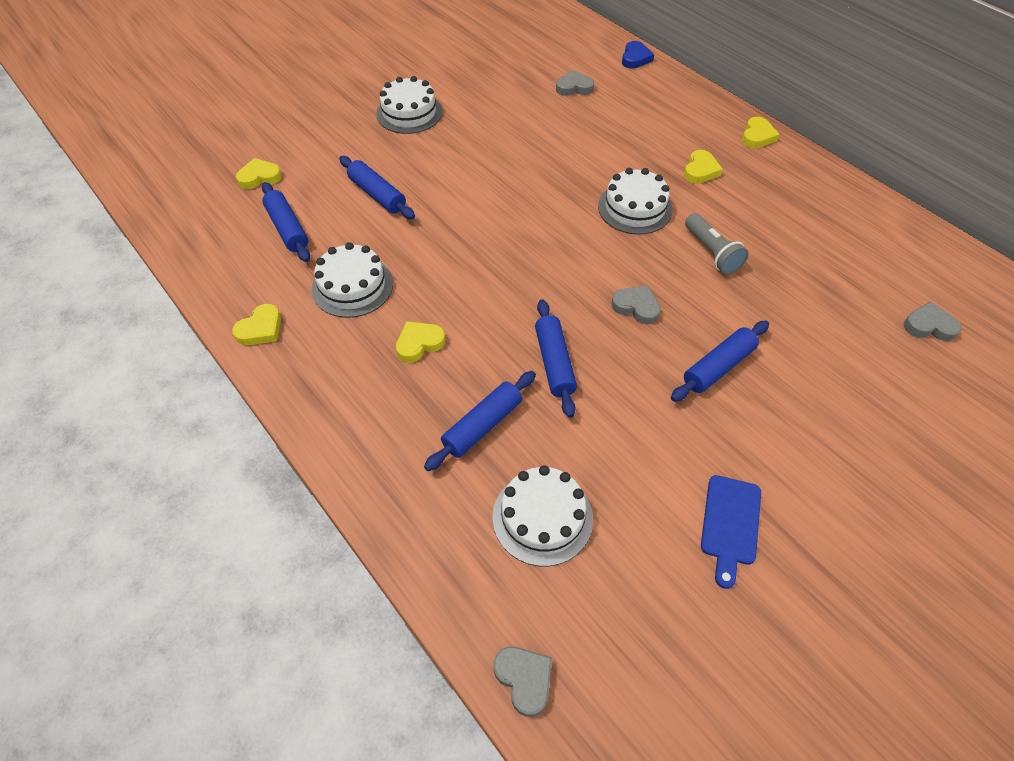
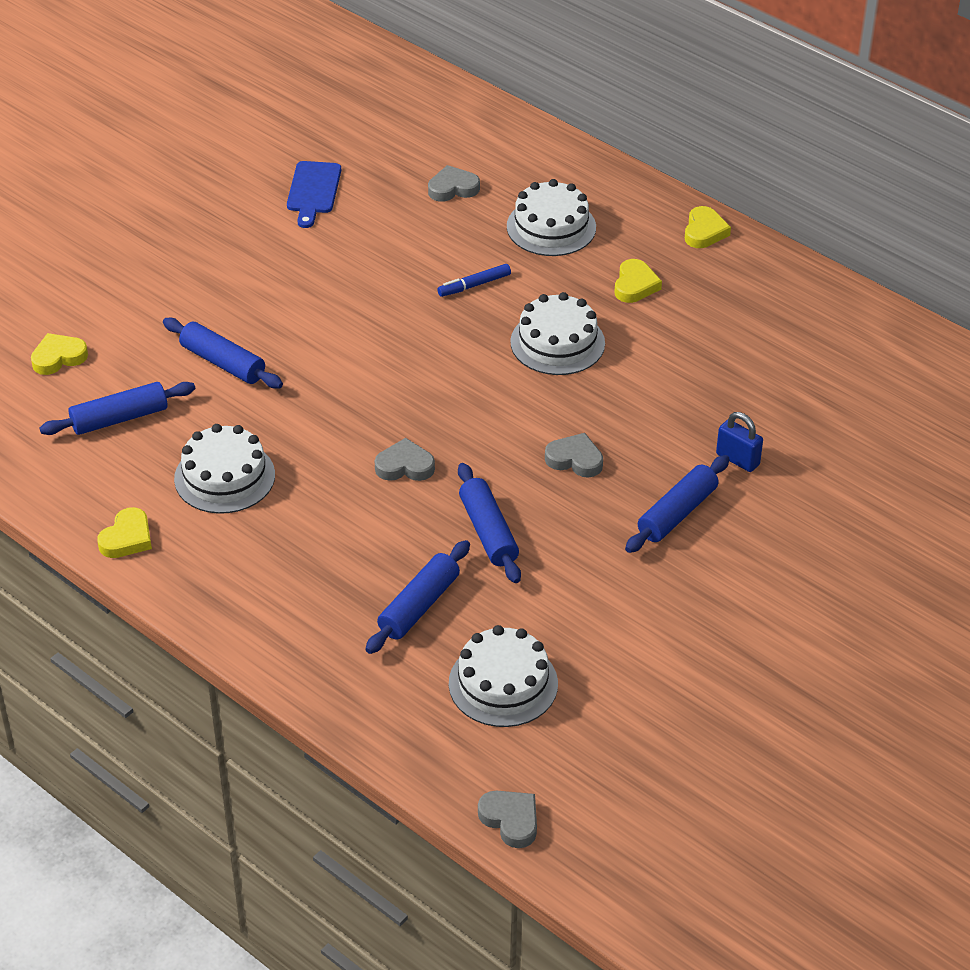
camera: 10 degrees left, 10 degrees down
blue rolling pin [262,182,310,262] -> blue rolling pin turned 75 degrees counterclockwise [40,382,195,435]
white cake [376,76,442,134] -> white cake moved to [507,179,596,256]
yellow heart [396,321,445,363] -> none
blue heart [622,41,654,69] -> none
grey flashlight [685,213,748,275] -> none
blue cutting board [701,475,761,589] -> blue cutting board moved to [287,161,341,228]
grey heart [904,302,962,341] -> grey heart moved to [375,438,435,481]
none -> blue marker [437,264,511,297]
none -> blue padlock [716,412,763,472]

